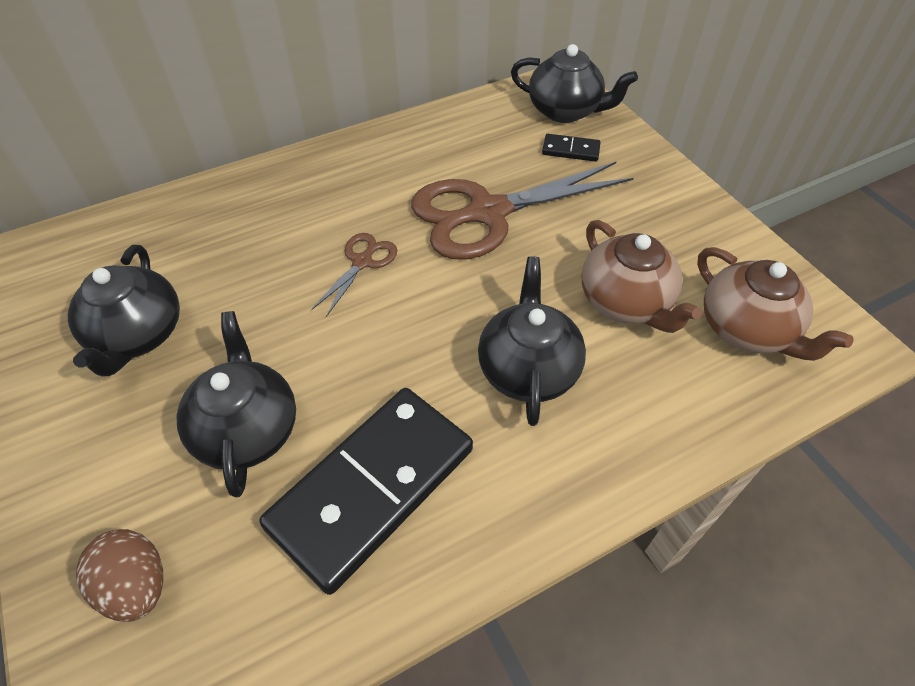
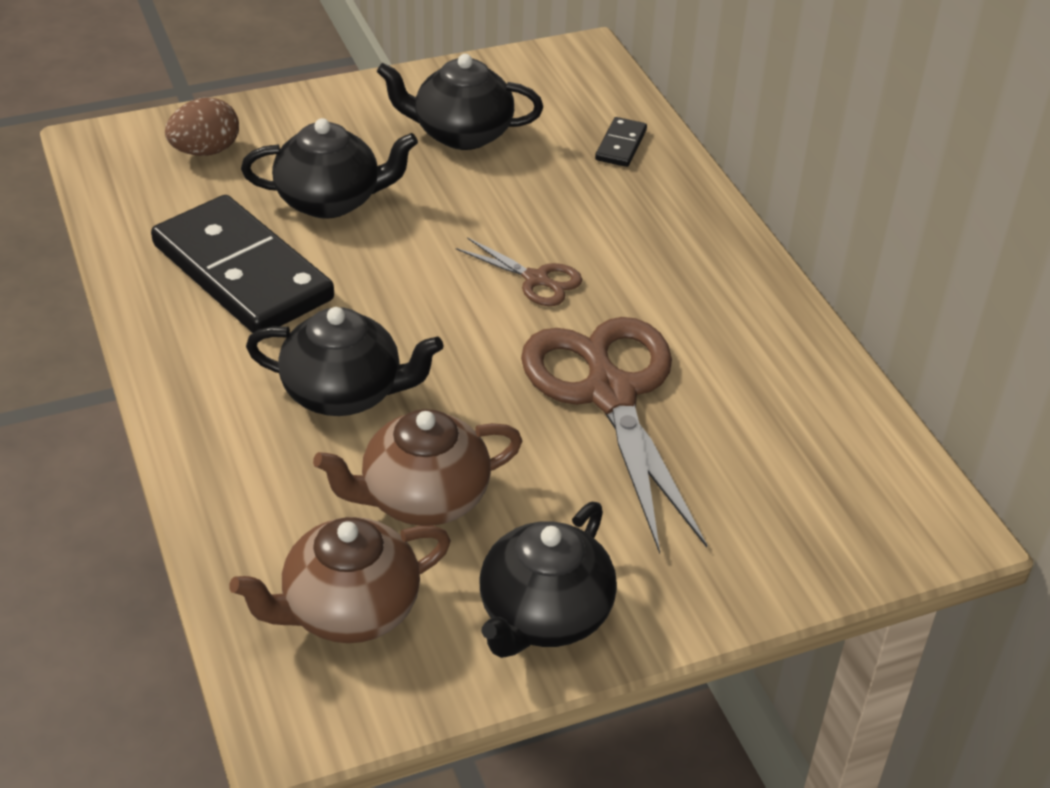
camera: 95 degrees right, 10 degrees down
black teapot [511,44,638,123] -> black teapot moved to [479,502,617,658]
black domino [542,134,601,162] -> black domino moved to [595,117,647,167]

